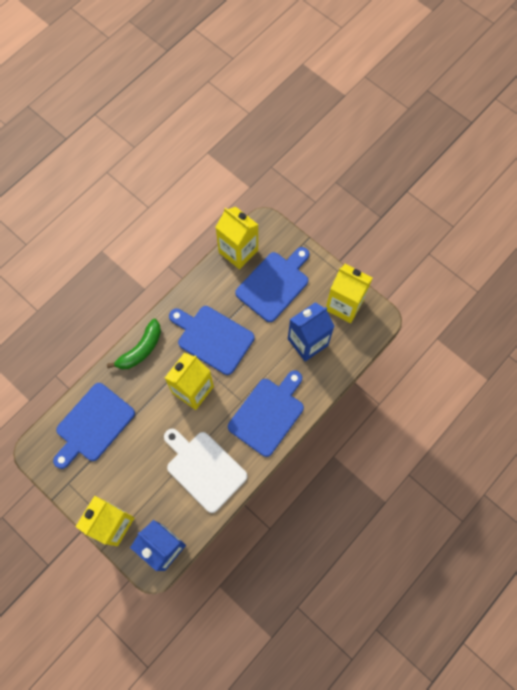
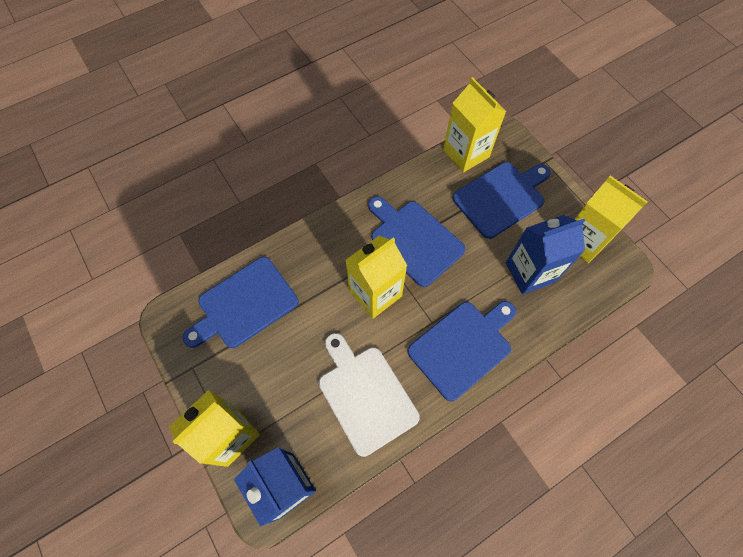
camera: 15 degrees right, 5 degrees down
green banana [107,319,161,369] -> none

